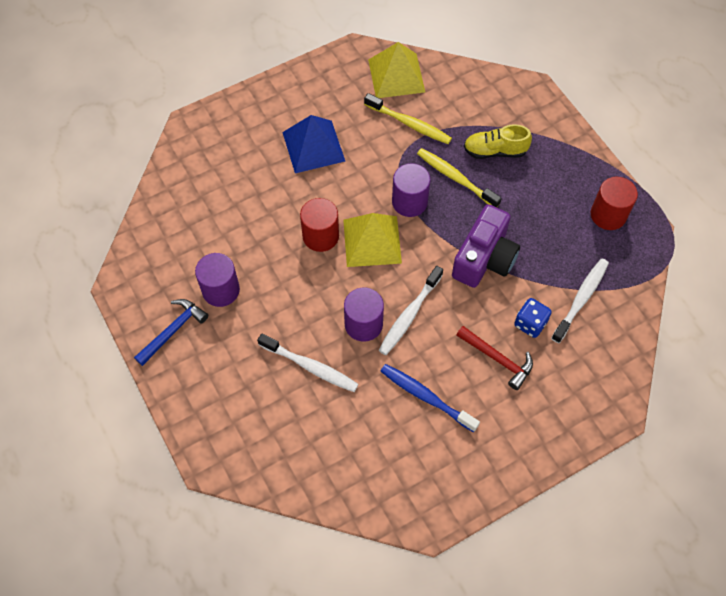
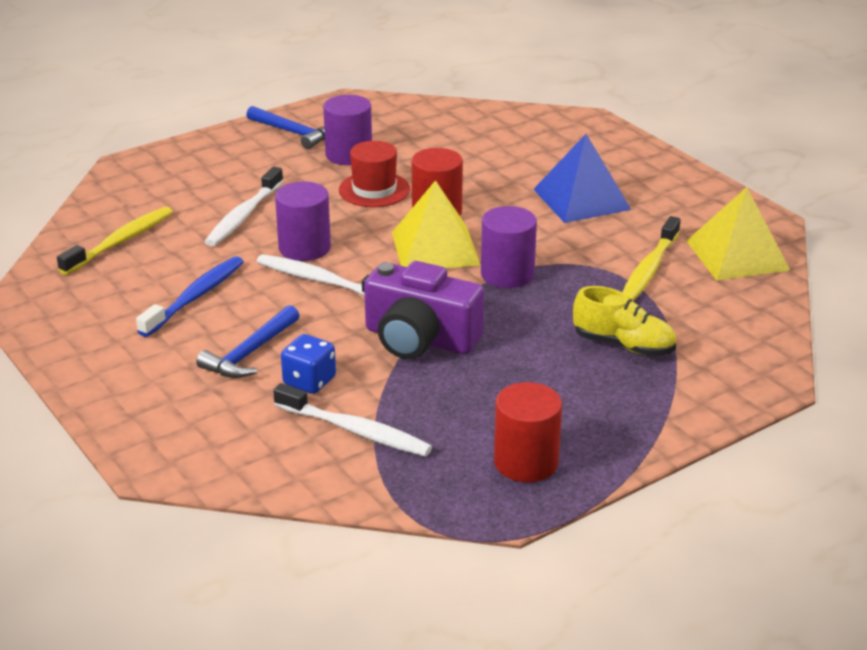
camera: 85 degrees right, 30 degrees down
yellow toothbrush [417,148,502,207] -> yellow toothbrush moved to [57,206,173,275]
red hammer [456,326,533,390] -> blue hammer [196,305,300,378]
yellow shoe [464,124,532,159] -> yellow shoe turned 120 degrees clockwise [573,286,676,356]
none -> red hat [339,141,410,207]

